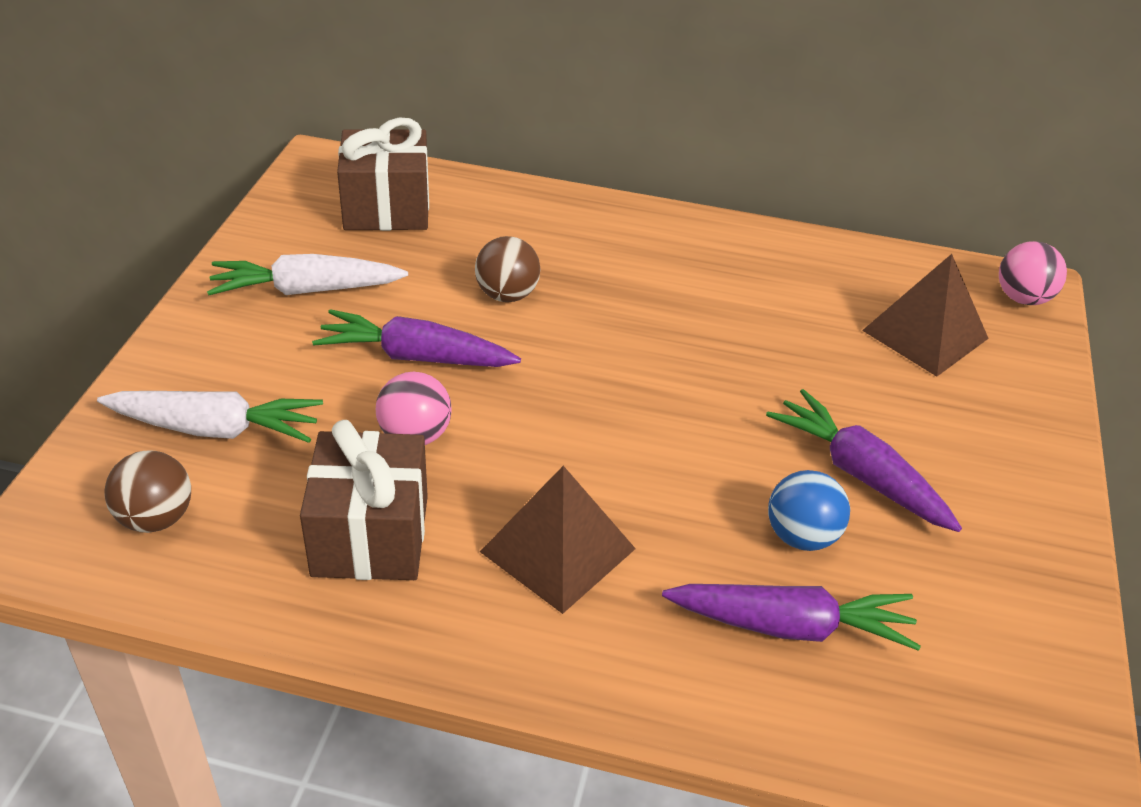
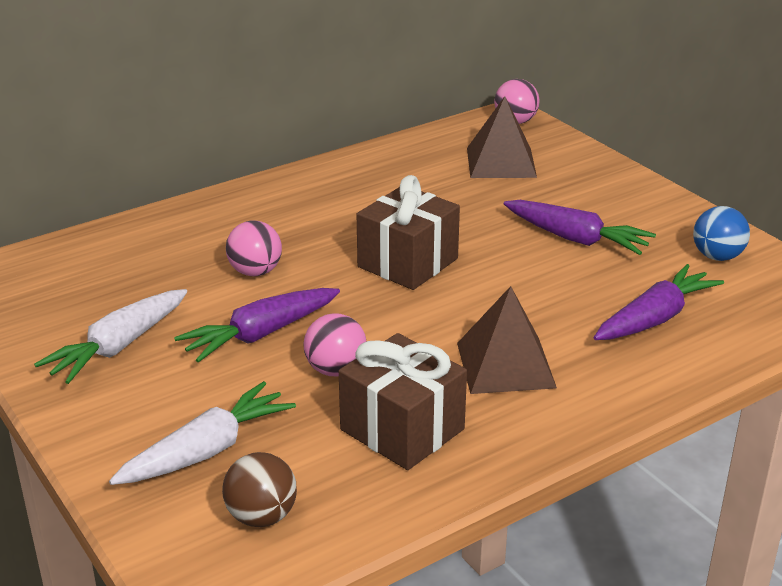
camera: 45 degrees left, 10 degrees down
brown gift [337,118,429,231] -> brown gift moved to [357,175,460,290]
brown ball [475,236,541,302] -> pink ball [226,221,282,276]
purple carrot [766,389,962,532] -> purple carrot turned 150 degrees counterclockwise [504,200,656,255]
blue ball [768,470,850,551] -> blue ball moved to [693,206,750,261]

